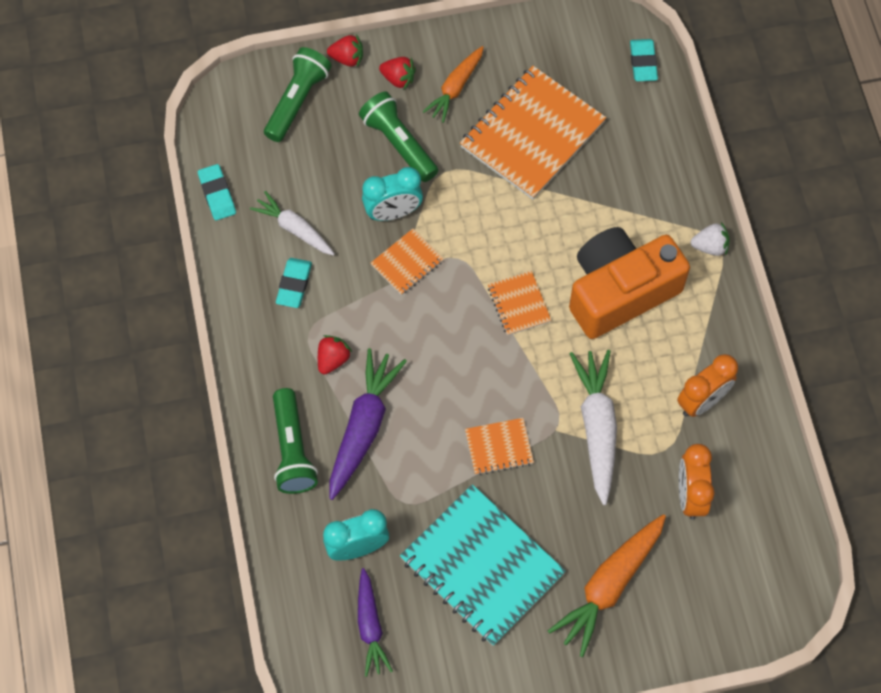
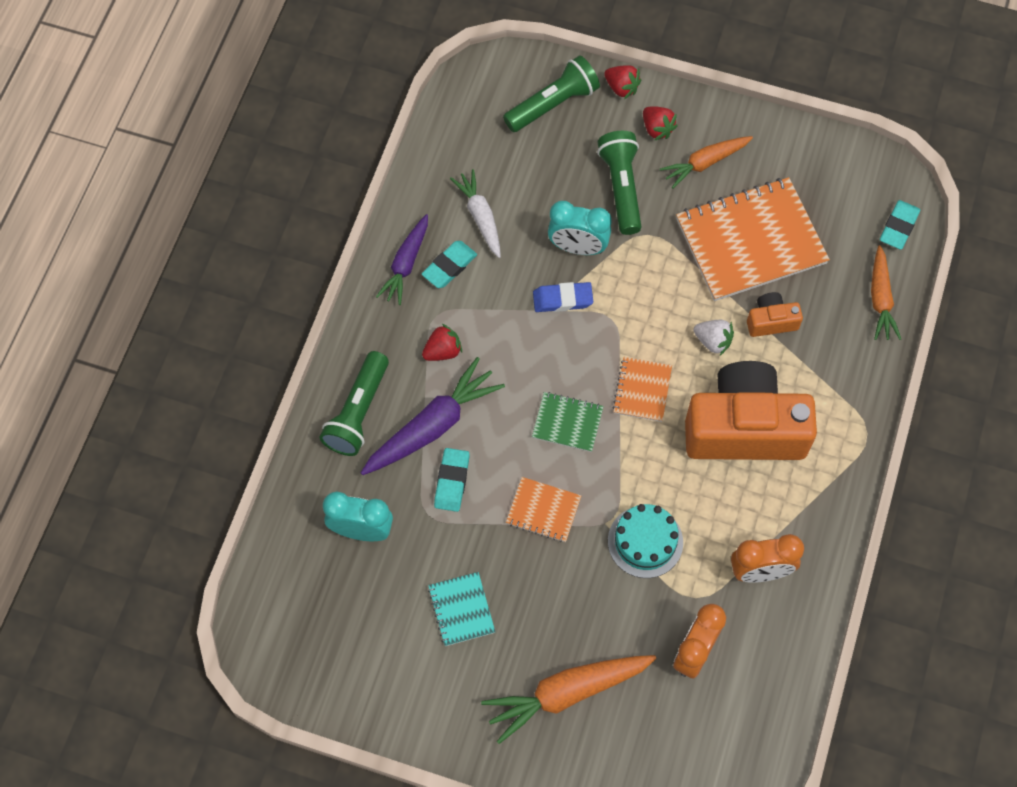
camera: 30 degrees right, 0 degrees up
turquoise eraser [198,164,236,220] -> turquoise eraser moved to [434,448,470,512]
purple carrot [358,568,393,677] -> purple carrot moved to [376,214,428,305]
orange notebook [371,229,444,295] -> blue eraser [533,282,593,312]
turquoise notebook [400,484,566,646] -> turquoise notebook [428,572,495,646], size x0.48
white carrot [570,350,617,505] -> turquoise cake [608,504,683,578]
white strawberry [691,222,730,256] -> white strawberry moved to [694,320,734,355]
none -> green notebook [532,392,604,452]
none -> orange camera [747,292,803,337]
none -> orange carrot [871,245,901,340]

